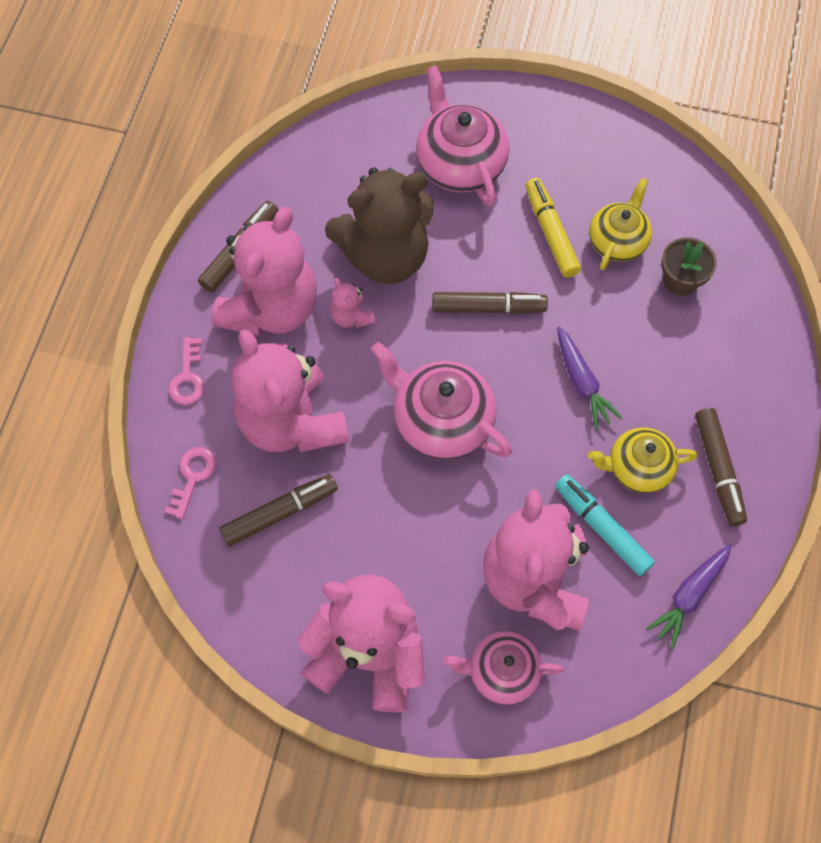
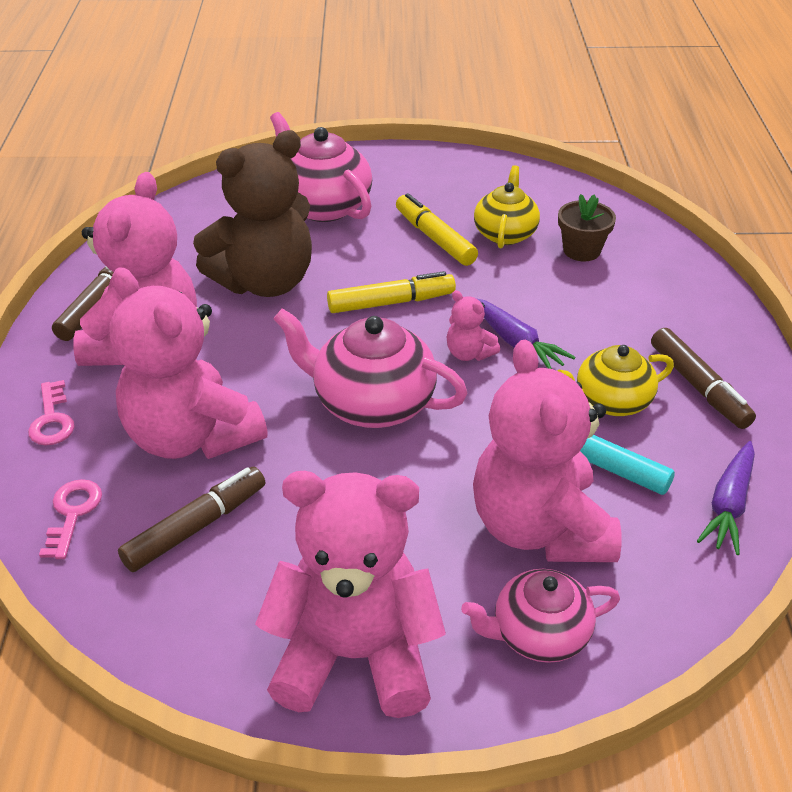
camera: 15 degrees left, 25 degrees down
pink teddy bear [330,278,376,328] -> pink teddy bear moved to [446,290,500,361]
brown marker [432,292,548,314] -> yellow marker [327,271,456,313]

